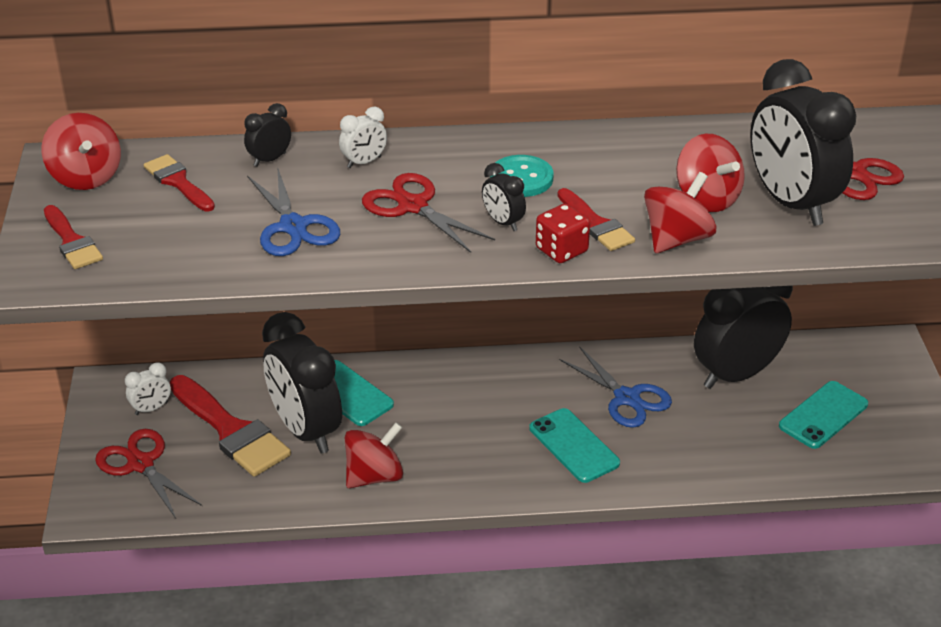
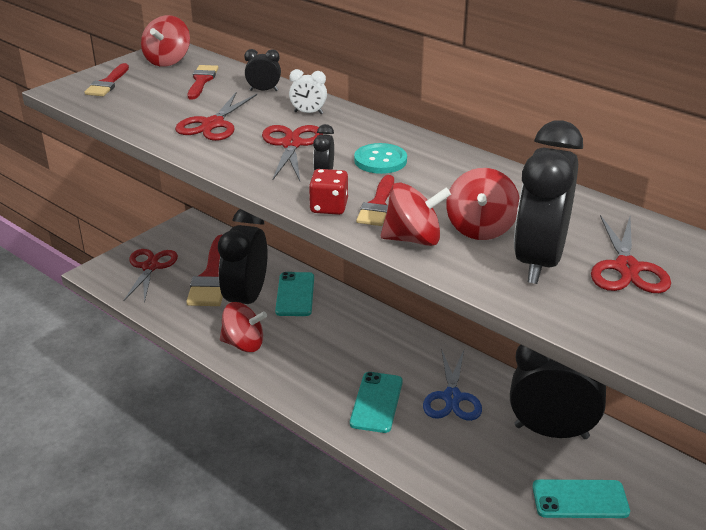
camera: 45 degrees right, 5 degrees down
white clock [125,363,171,415] -> none
blue scissors [247,169,340,256] -> red scissors [175,91,257,141]

